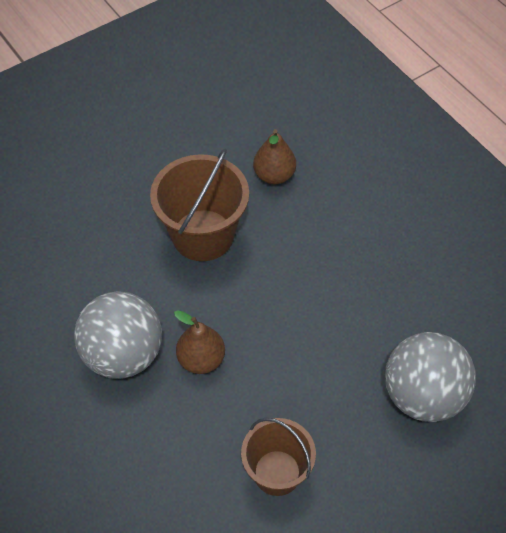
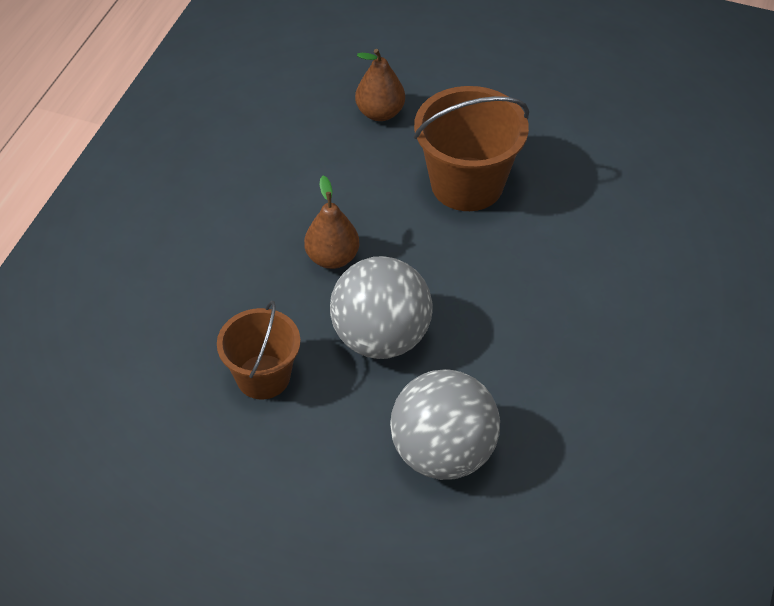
camera: 55 degrees right, 5 degrees down
grey ball [74,291,162,379] -> grey ball moved to [330,256,433,359]
brown pear [253,129,296,184] -> brown pear moved to [355,49,405,121]

